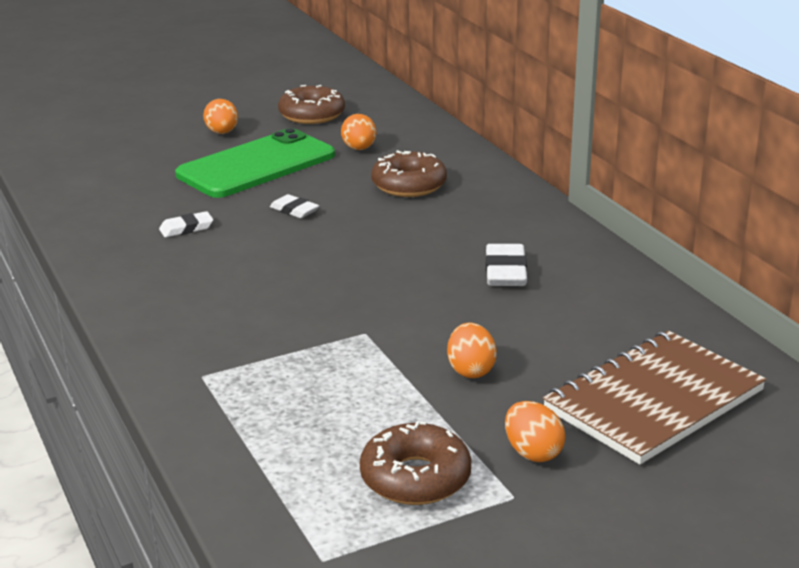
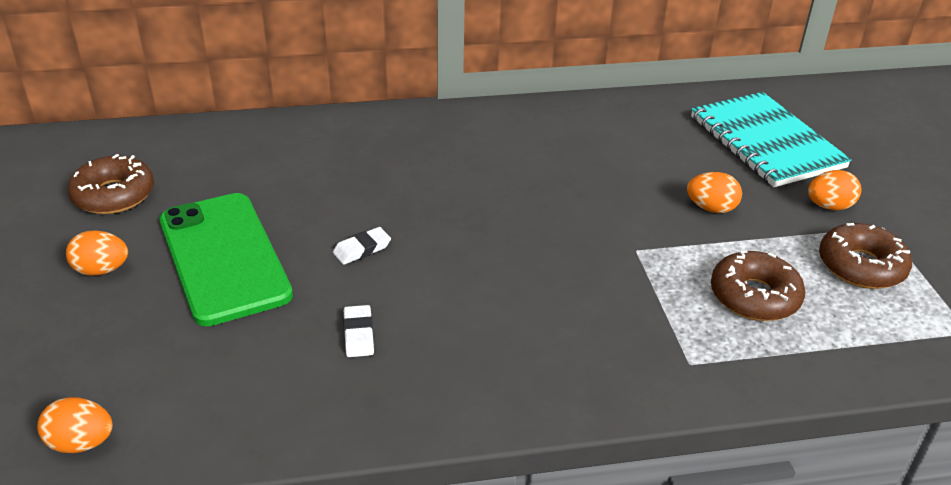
camera: 75 degrees left, 10 degrees up
orange egg [341,114,376,150] -> orange egg moved to [37,397,113,453]
brown donut [371,150,447,197] -> brown donut moved to [711,250,805,321]
white eraser [486,244,527,286] -> none
brown notebook [543,330,766,465] -> turquoise notebook [691,92,852,187]

